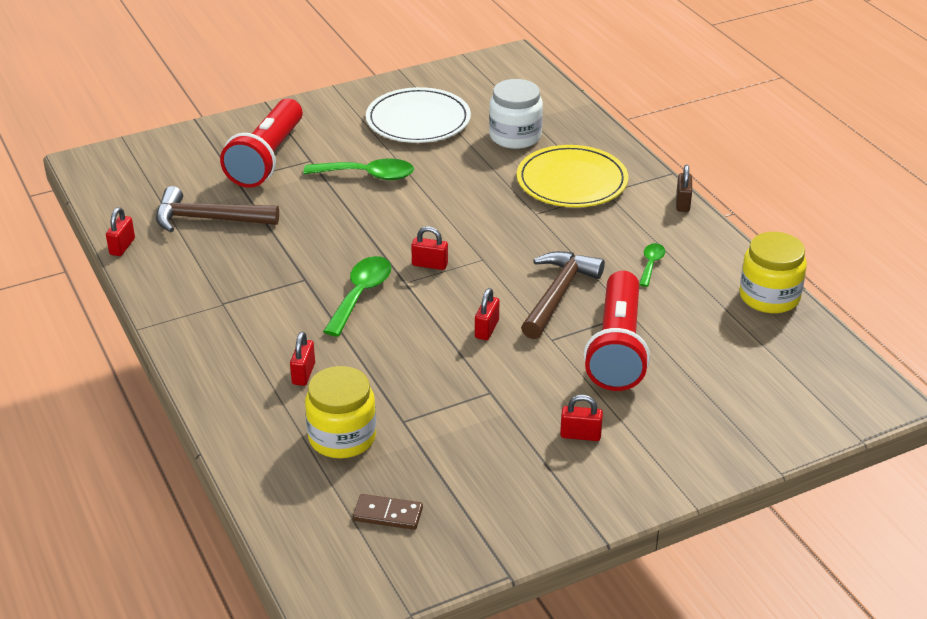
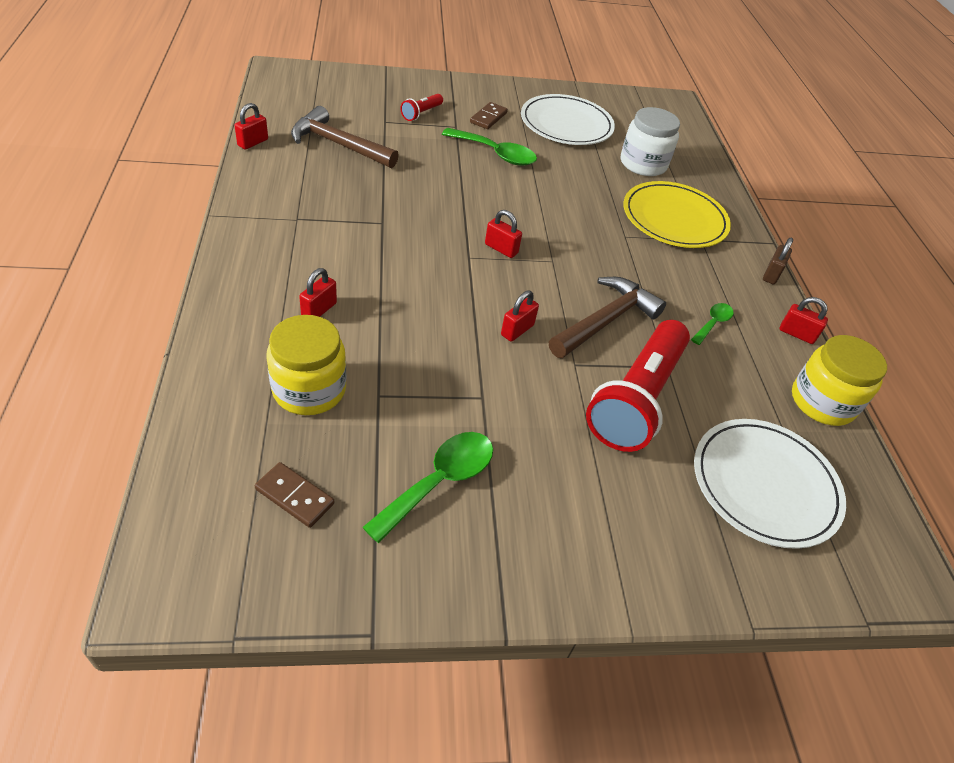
camera: 15 degrees right, 10 degrees up
red flashlight [220,98,303,188] -> red flashlight [401,94,443,121], size x0.43
green spoon [323,256,391,337] -> green spoon moved to [362,432,493,543]
red padlock [560,395,603,441] -> red padlock moved to [780,297,828,344]
none -> brown domino [470,102,508,129]
none -> white plate [694,419,846,549]

